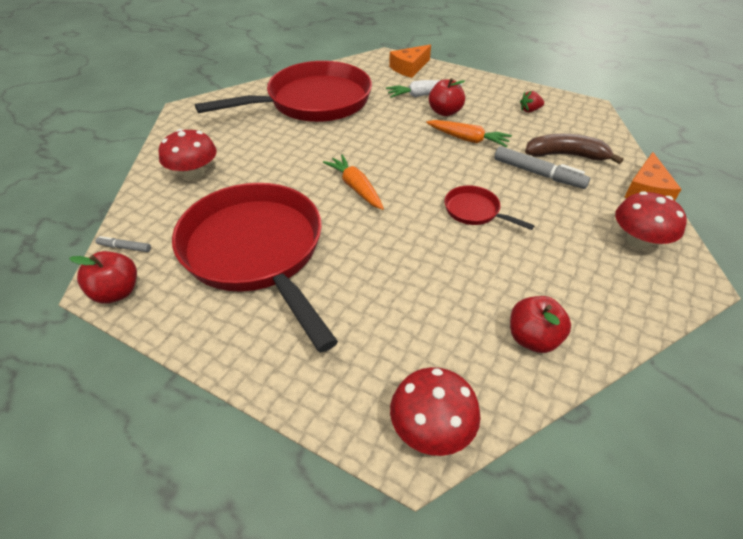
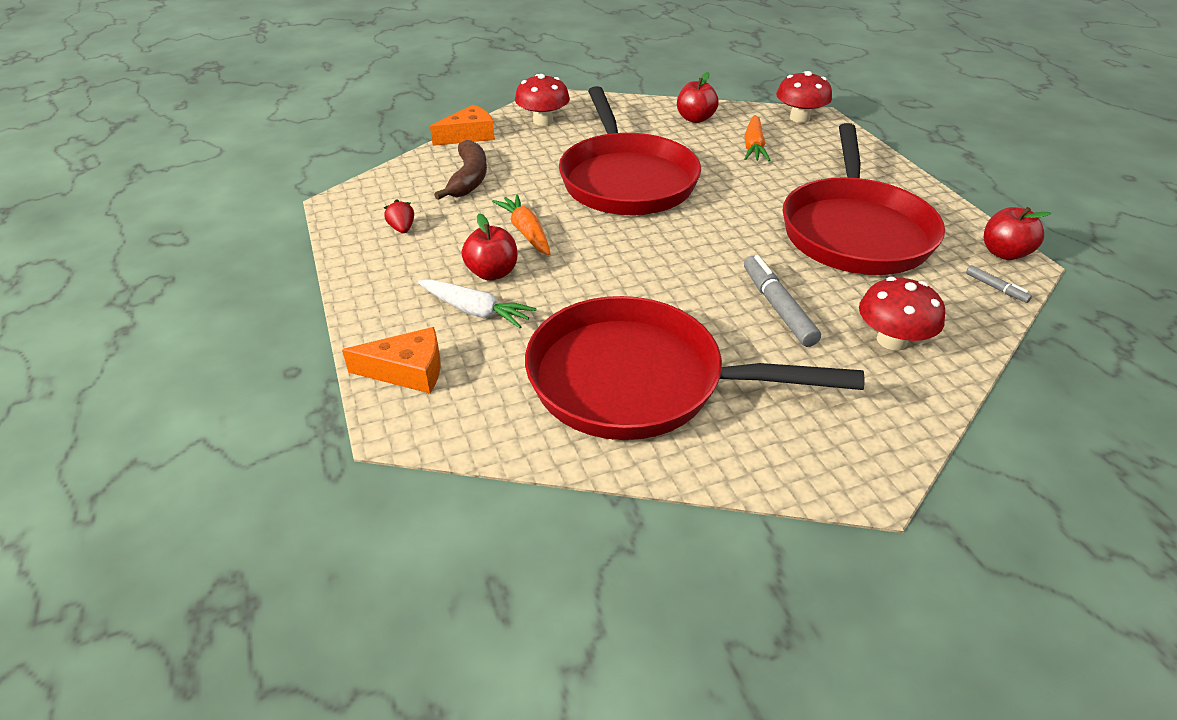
camera: 140 degrees left, 5 degrees down
orange carrot [323,154,384,210] -> orange carrot moved to [744,115,771,161]
red pan [444,185,535,230] -> red pan [559,86,701,215], size x2.41
grey marker [494,146,590,189] -> grey marker moved to [744,255,821,347]
red strawberry [520,91,544,112] -> red strawberry turned 135 degrees counterclockwise [384,199,414,233]
brown banana [525,134,623,164] -> brown banana turned 135 degrees counterclockwise [434,140,487,200]

